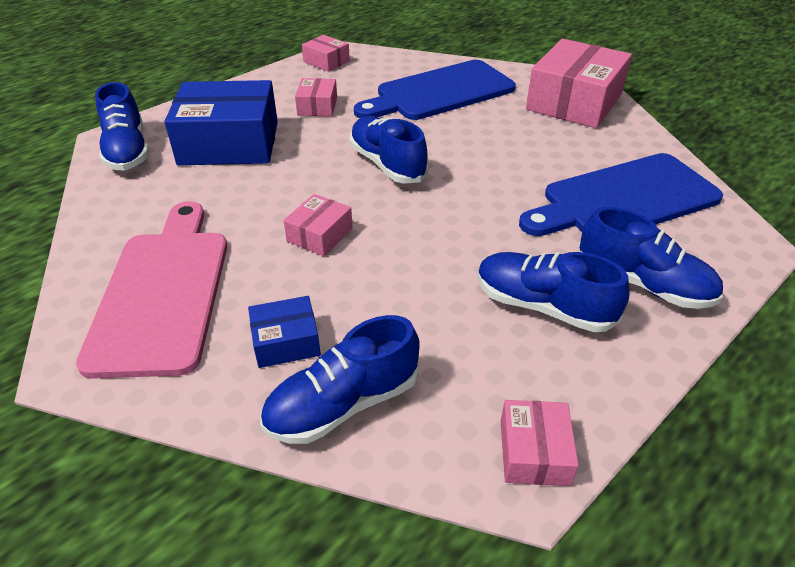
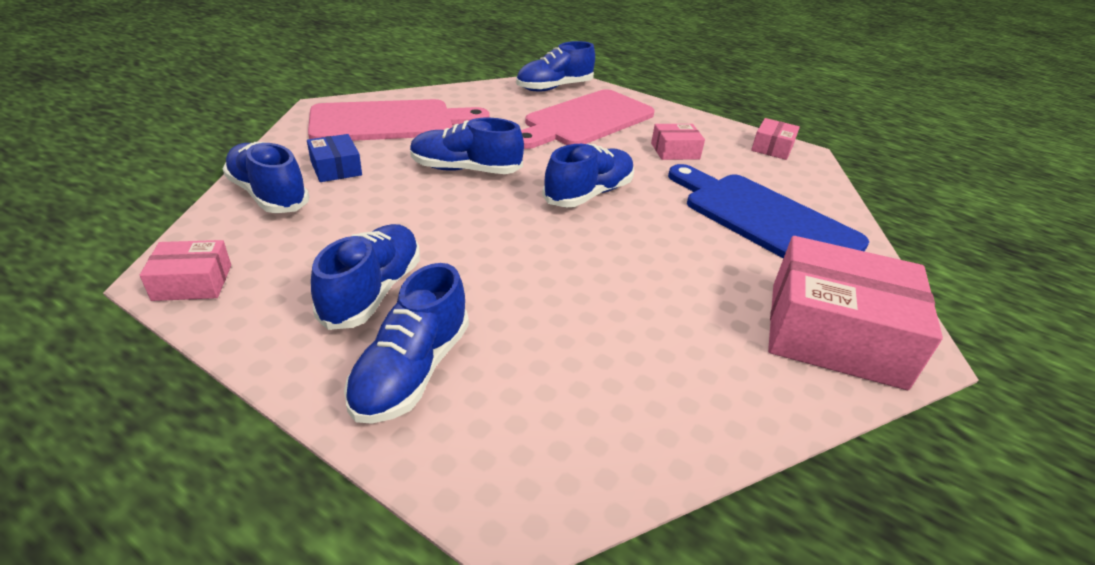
camera: 75 degrees right, 5 degrees down
blue box [164,80,278,165] -> pink cutting board [521,89,655,149]
pink box [283,194,353,256] -> blue shoe [410,117,524,174]
blue cutting board [519,153,723,236] -> none

